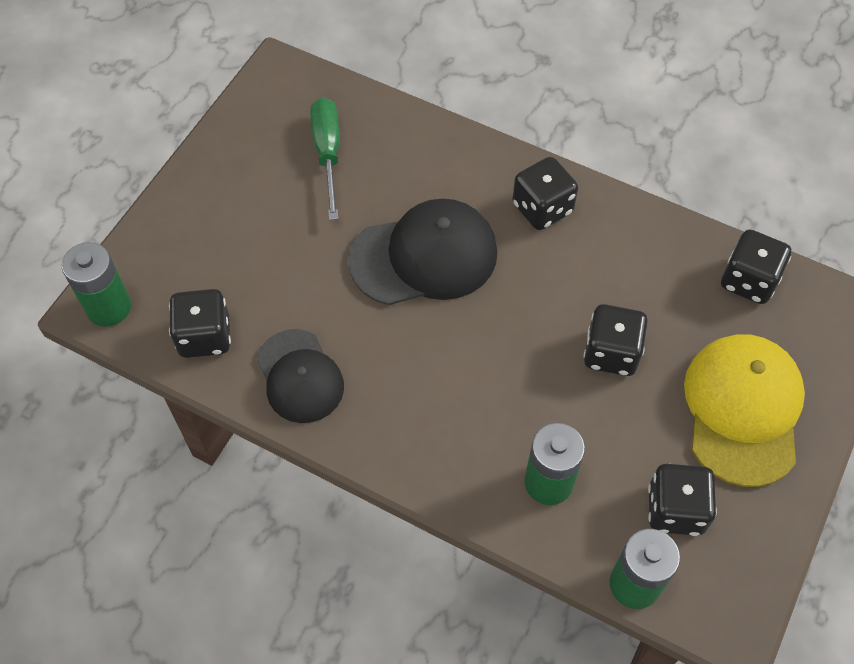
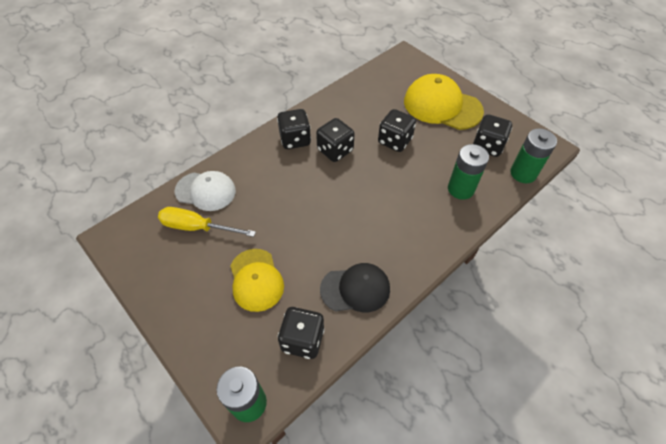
camera: 70 degrees left, 5 degrees down
green screwdriver [310,97,339,220] -> yellow screwdriver [158,207,256,237]
black cap [348,198,497,305] -> none
black dice [721,229,791,304] -> black dice moved to [316,118,355,162]
none -> white cap [175,171,236,211]
none -> yellow cap [231,249,284,312]

